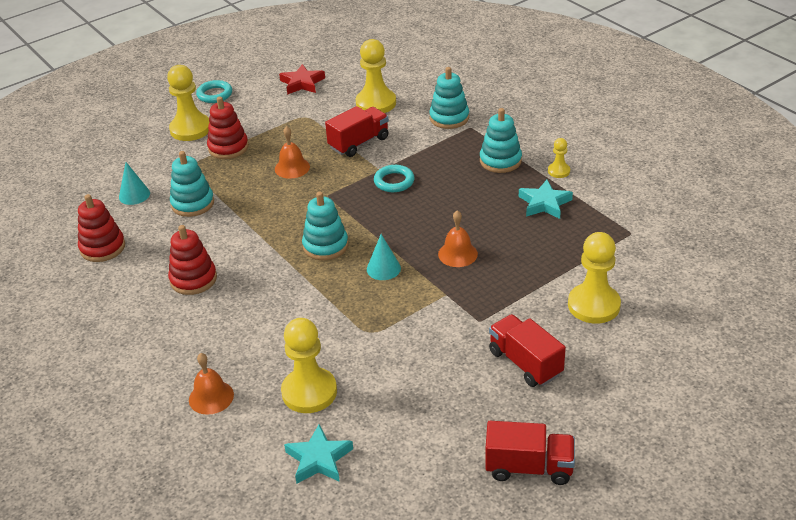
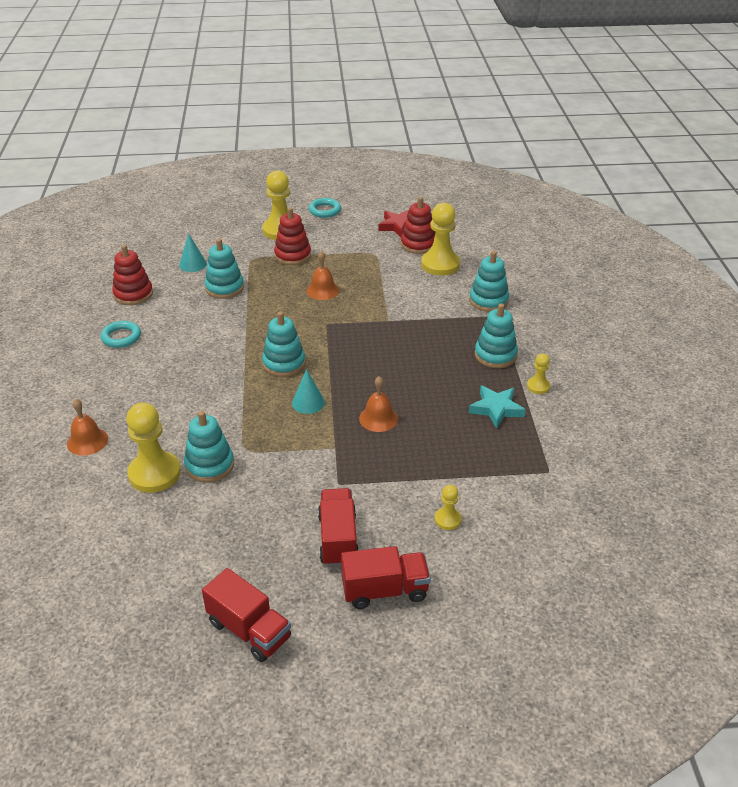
camera: 30 degrees right, 0 degrees up
red stacking toy [168,225,217,295] -> red stacking toy moved to [401,197,436,254]
turquoise star [284,424,353,484] -> none
red truck [325,106,389,157] -> red truck moved to [341,546,431,609]
turquoise ring [374,165,414,192] -> turquoise ring moved to [101,321,141,348]
yellow pawn [568,232,621,324] -> yellow pawn [434,485,462,530], size x0.50
none -> turquoise stacking toy [184,411,234,482]

